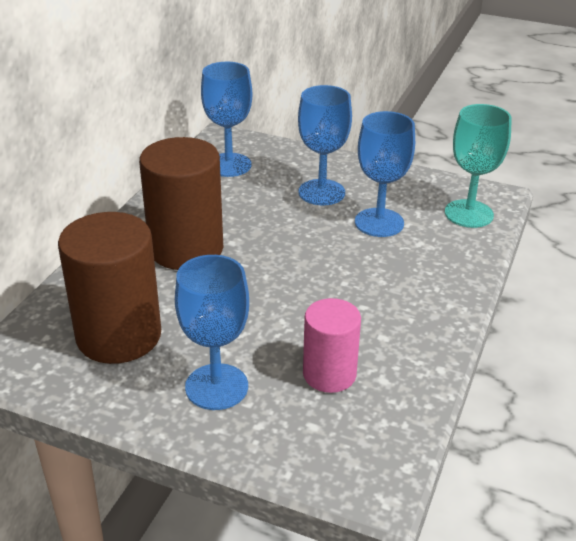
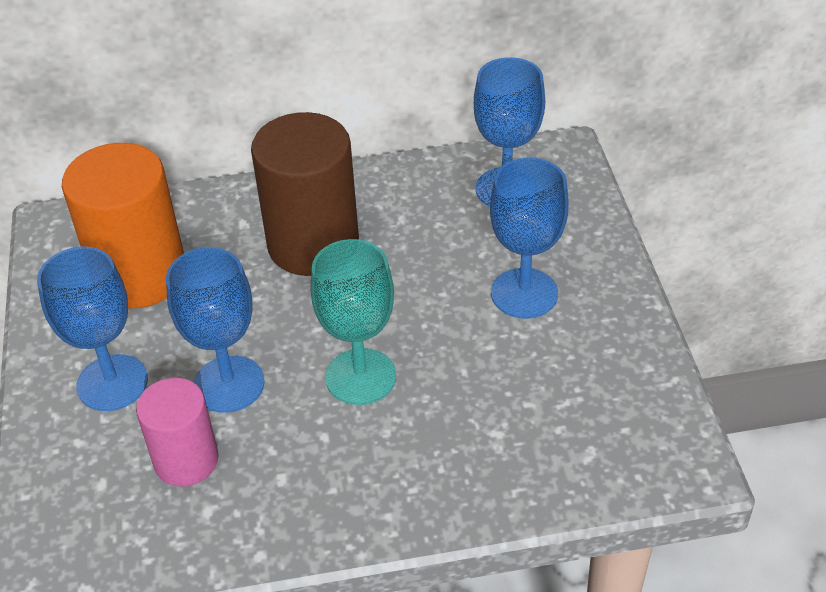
camera: 60 degrees right, 10 degrees up
brown cylinder [58,212,161,364] -> orange cylinder [62,143,184,308]
blue goblet [355,111,415,237] -> blue goblet moved to [166,247,264,413]
turquoise goblet [445,104,512,228] -> turquoise goblet moved to [310,239,396,405]

